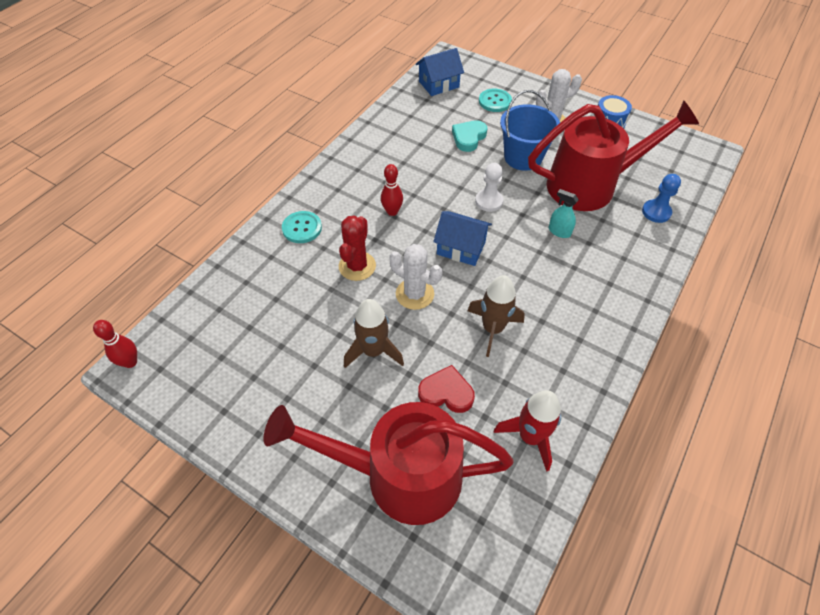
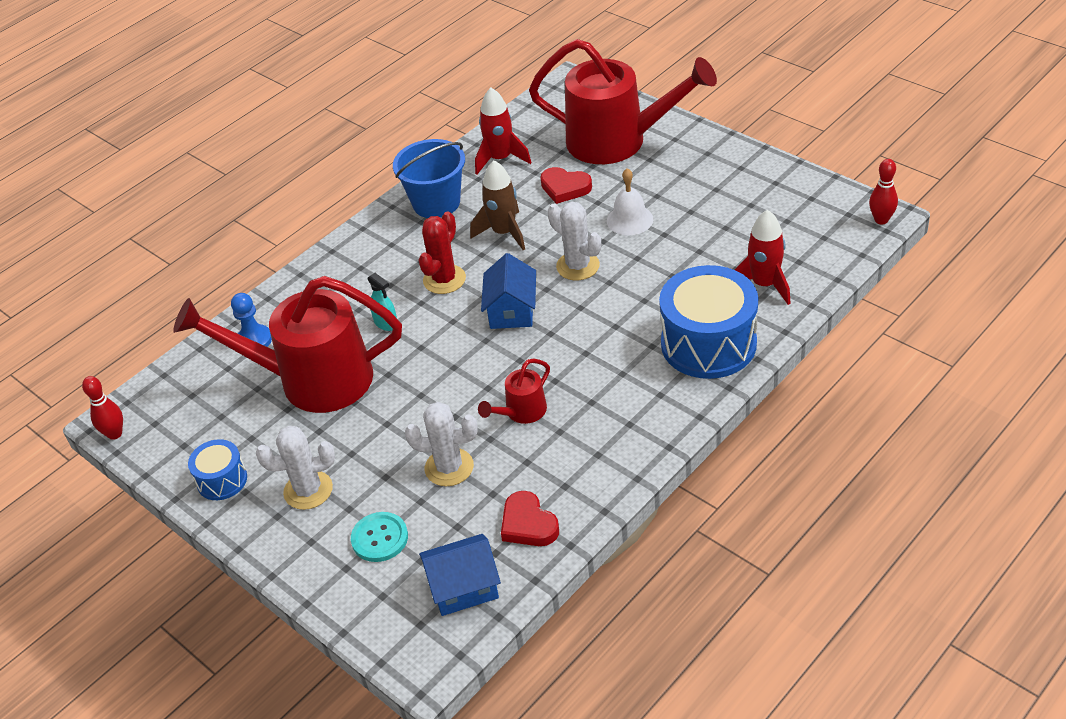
camera: 165 degrees left, 10 degrees down
turquoise button [282,211,322,243] -> blue drum [659,265,758,379]
red cactus [339,216,376,281] -> red cactus moved to [419,212,466,294]
brown rocket [344,299,404,368] -> white bell [607,168,653,235]
red bowling pin [381,164,403,216] -> red bowling pin moved to [82,376,123,440]
blue house [433,211,492,266] -> blue house turned 60 degrees clockwise [481,253,536,329]
turquoise heart [452,120,488,152] -> white cactus [405,402,478,486]
white pawn [475,163,503,212] -> none
blue bucket [500,90,560,171] -> blue bucket moved to [393,139,465,218]
none -> red watering can [478,359,550,424]
none -> red heart [501,491,559,546]
none -> red rocket [735,210,791,305]

